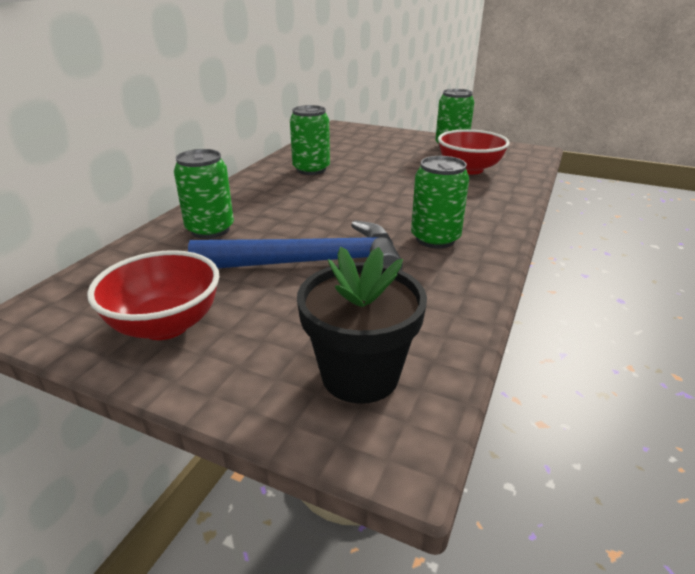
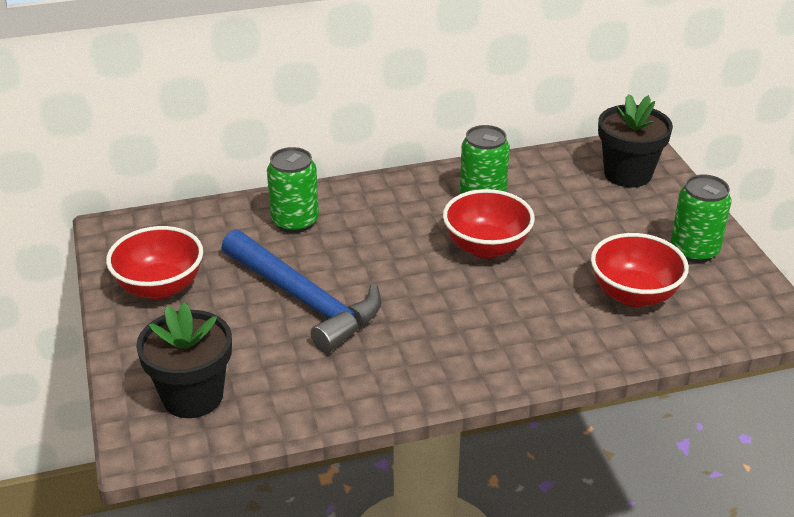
camera: 50 degrees right, 5 degrees up
green can [411,156,469,248] -> none
none -> red bowl [443,189,535,259]
none -> black flower pot [598,94,673,187]

